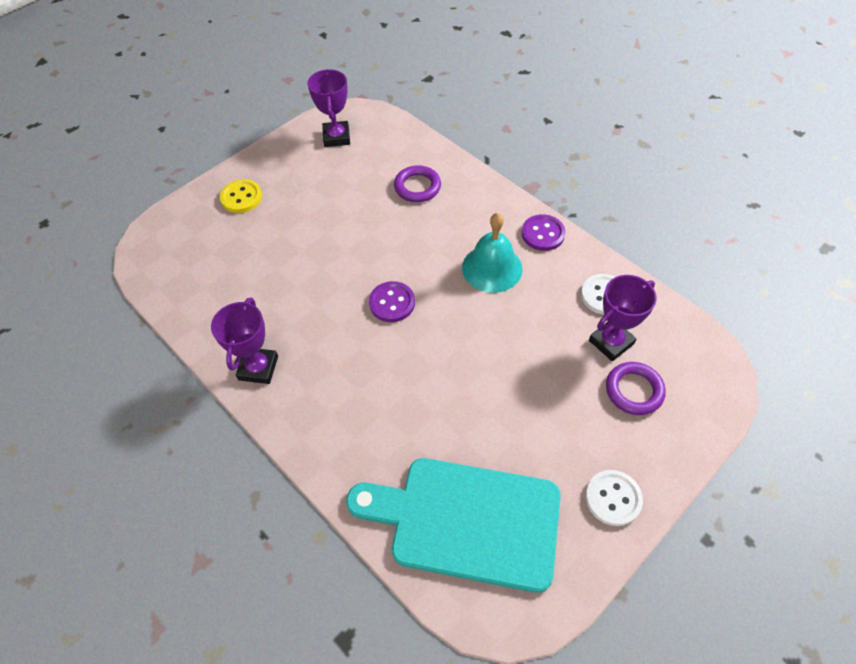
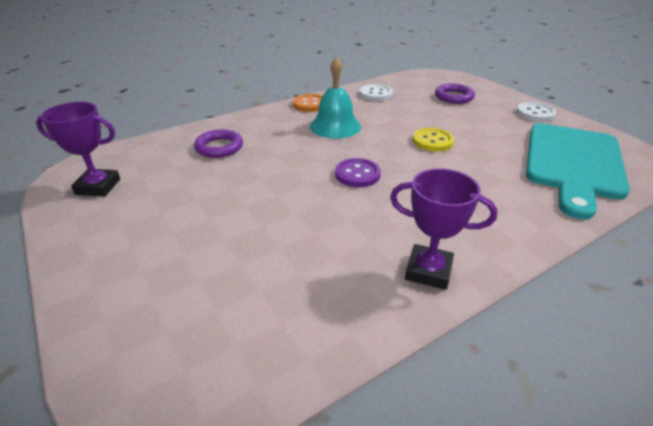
camera: 80 degrees left, 20 degrees down
yellow button [220,179,262,213] -> yellow button moved to [412,128,454,152]
purple button [522,214,566,251] -> orange button [293,94,322,112]
purple trophy [589,275,657,361] -> none

